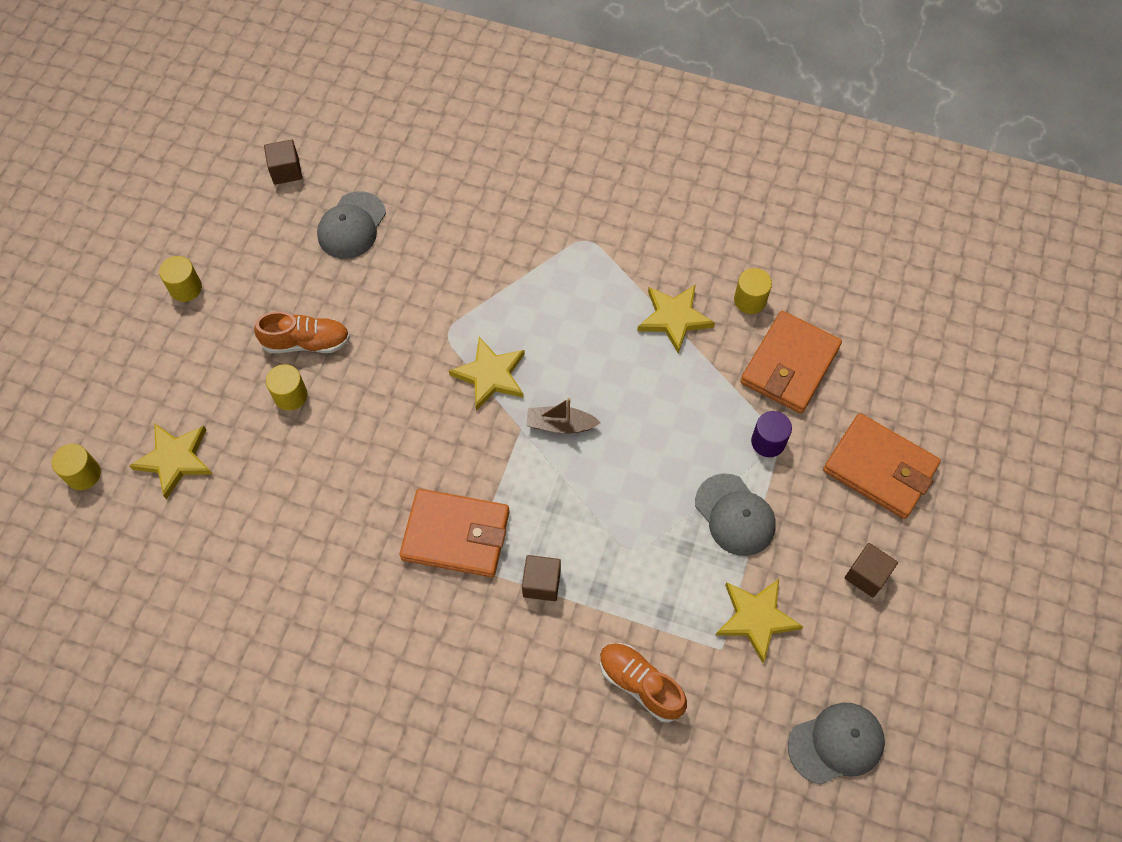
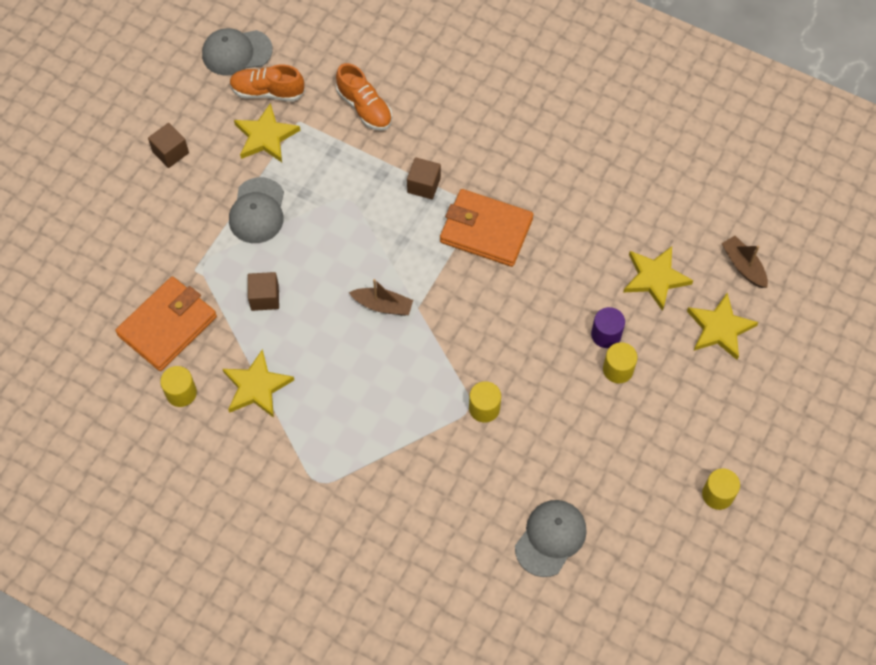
camera: 170 degrees left, 0 degrees up
yellow cylinder [52,444,101,490] -> yellow cylinder moved to [469,381,501,422]
orange shoe [254,311,350,353] -> orange shoe moved to [229,65,305,102]
brown cube [264,140,302,185] -> brown cube moved to [248,272,279,311]
yellow star [449,337,525,411] -> yellow star moved to [623,246,693,311]
grey cap [695,473,776,556] -> grey cap turned 150 degrees counterclockwise [229,177,284,243]
purple cylinder [751,411,792,457] -> purple cylinder moved to [591,307,625,348]
orange wallet [823,413,941,519] -> none
none -> brown boat [721,236,768,288]

